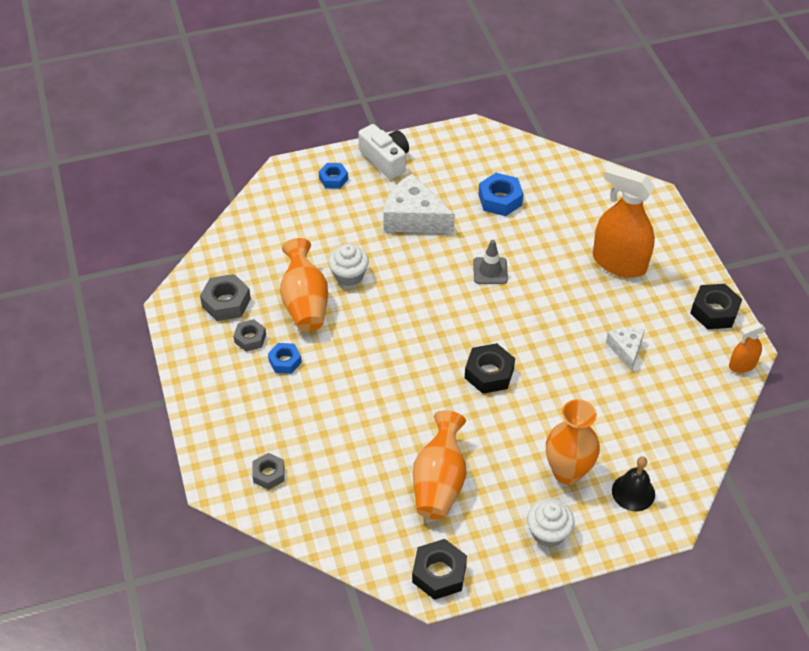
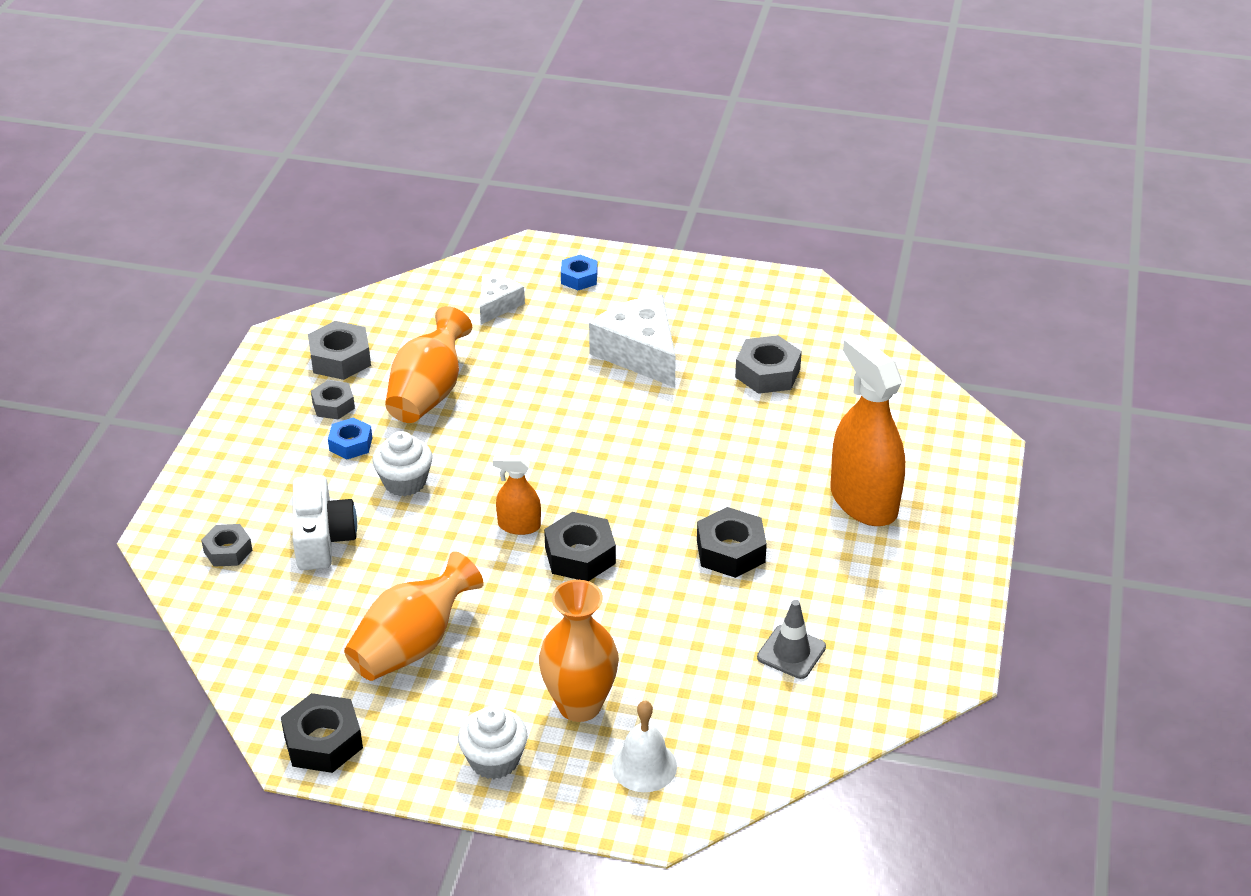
camera: 30 degrees right, 10 degrees down
white cupcake [328,244,369,286] -> white cupcake moved to [372,431,432,496]
white camera [358,124,409,179] -> white camera moved to [292,475,357,570]
grey traffic cone [473,240,508,284] -> grey traffic cone moved to [757,600,826,679]
blue nut [478,173,523,216] -> grey nut [735,335,802,394]
white cheese [606,327,645,372] -> white cheese moved to [480,274,525,324]
black bell [612,456,655,511] -> white bell [612,701,677,792]
black nut [690,284,742,329] -> black nut moved to [697,507,767,578]
orange spray bottle [729,322,765,373] -> orange spray bottle moved to [493,455,541,535]

